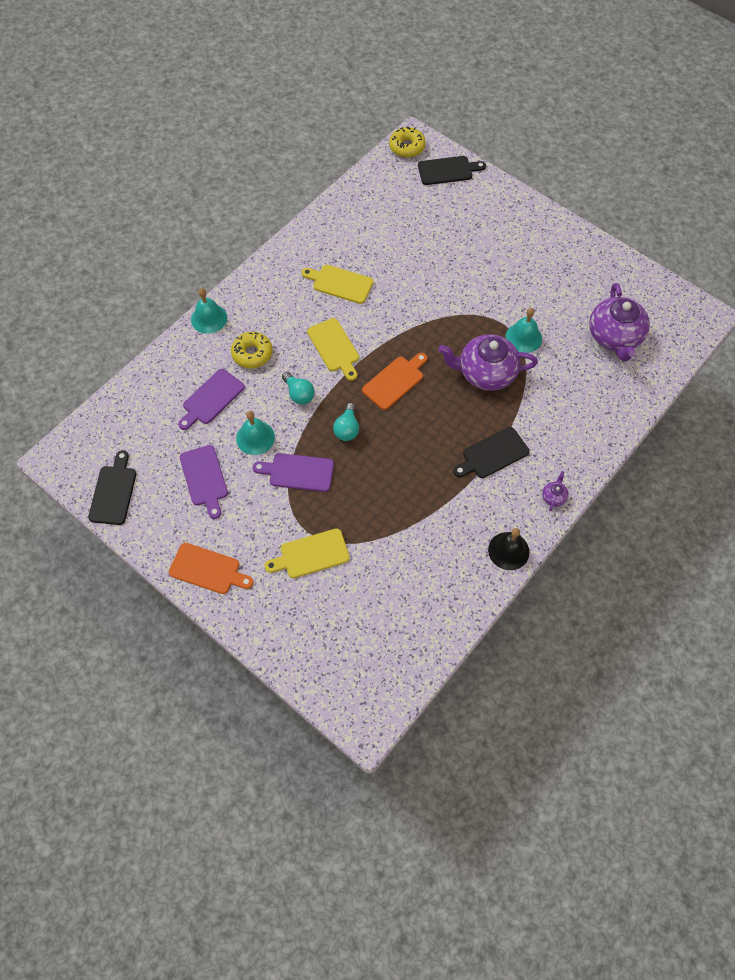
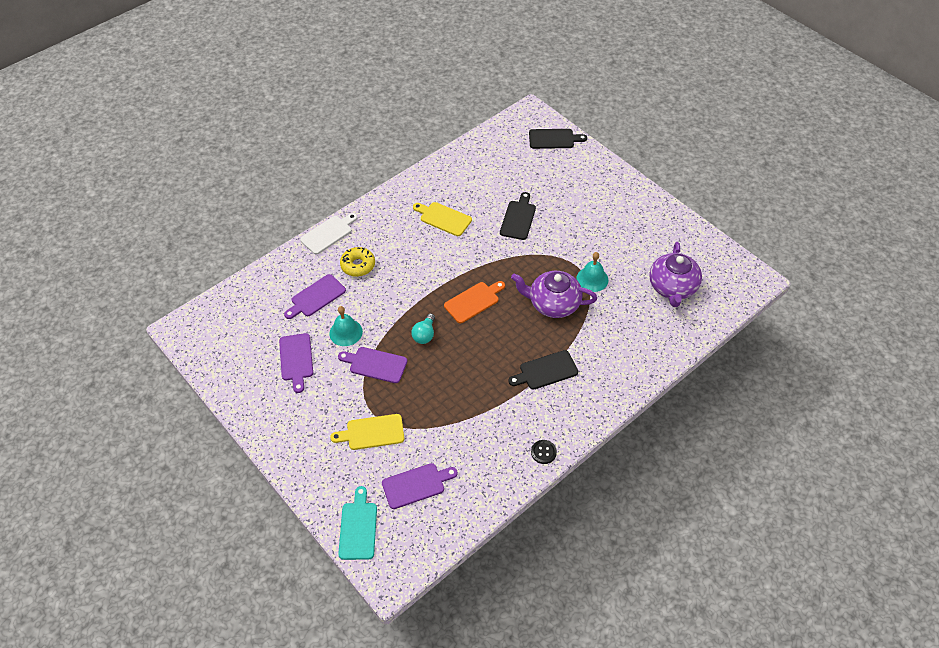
camera: 10 degrees right, 10 degrees down
black cutting board [88,450,136,525] -> black cutting board moved to [500,192,536,240]
orange cutting board [169,543,253,594] -> none
turquoise bell [191,288,227,334] -> white cutting board [300,213,357,255]
turquoise light bulb [282,372,315,404] -> none
yellow cutting board [307,318,359,381] -> none
yellow donut [389,127,426,158] -> none
black bell [488,528,529,570] -> black button [531,440,557,464]
purple teapot [542,471,569,511] -> none
none -> turquoise cutting board [338,486,377,560]
none -> purple cutting board [382,463,458,509]

